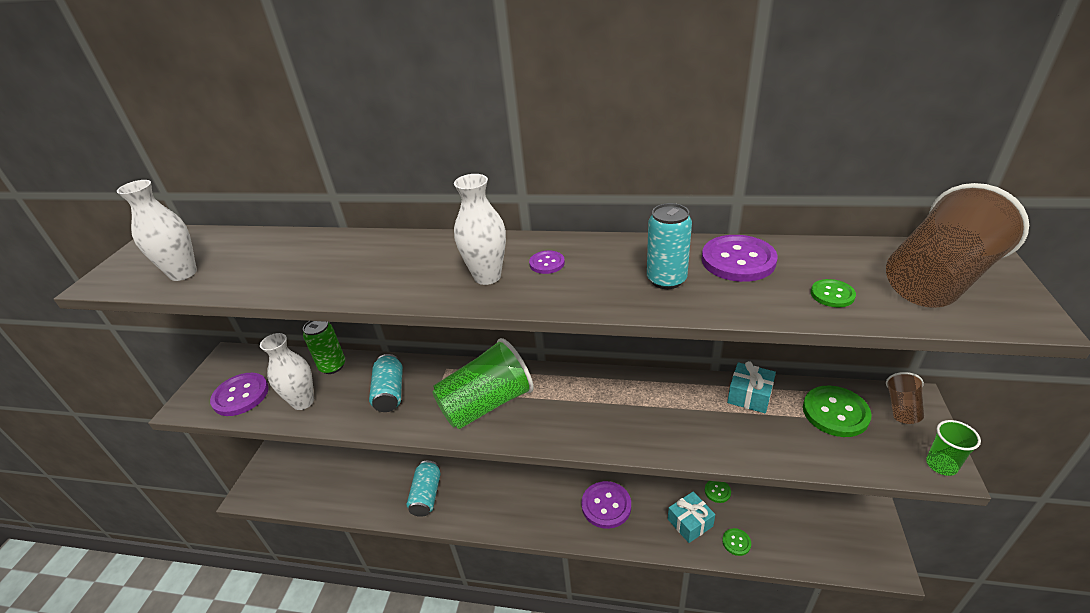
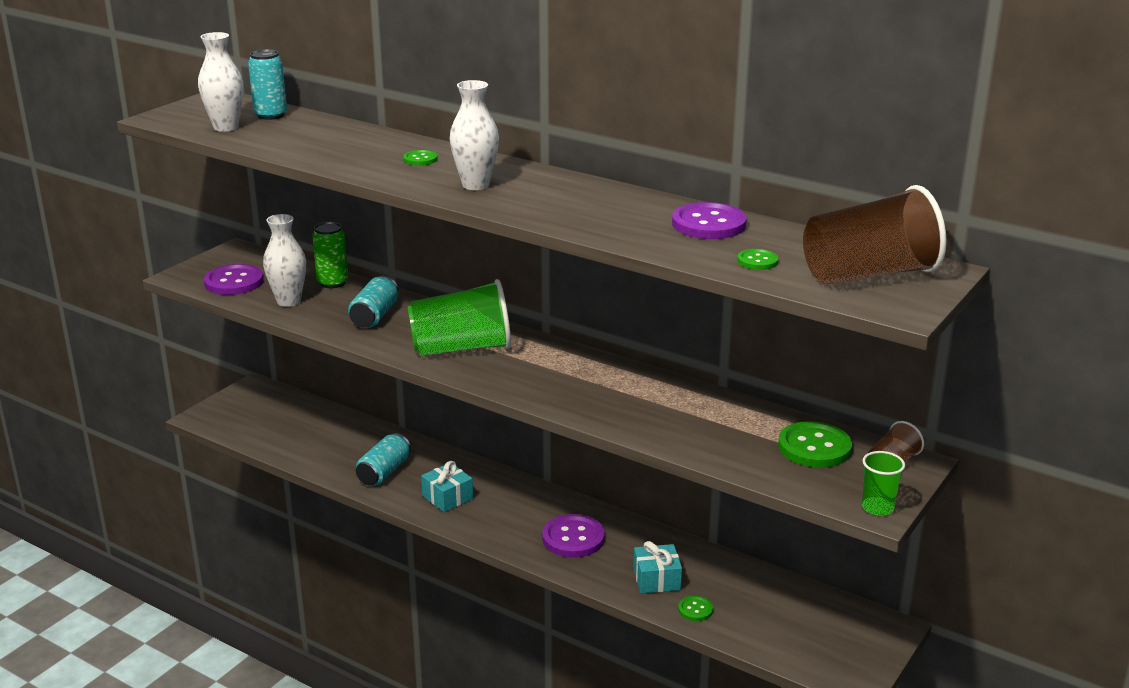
camera: 20 degrees right, 10 degrees down
purple button [529,251,565,274] -> none
turquoise can [647,203,692,289] -> turquoise can moved to [248,49,287,120]
green button [705,481,731,503] -> green button moved to [403,150,438,166]
turquoise gift [727,361,776,413] -> turquoise gift moved to [421,461,473,512]

